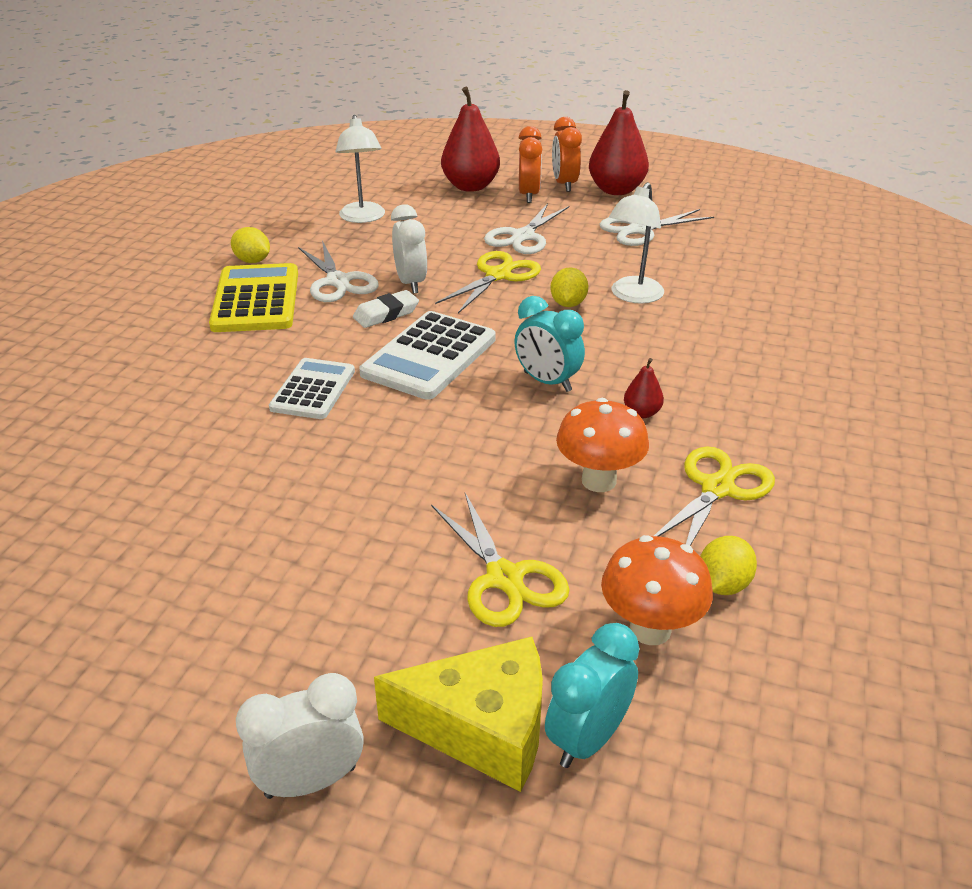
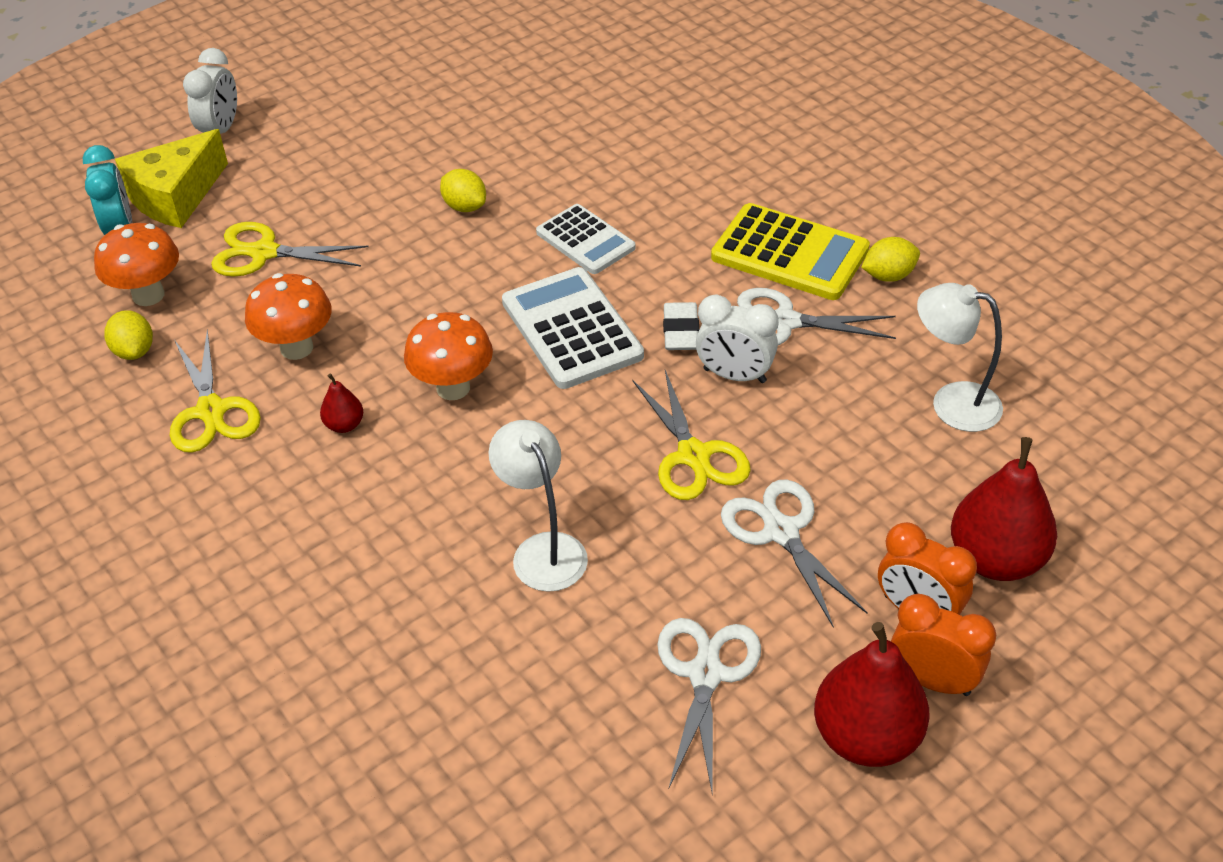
camera: 125 degrees right, 10 degrees up
turquoise clock [514,296,585,392] -> orange mushroom [404,312,493,400]
yellow lemon [550,268,588,307] -> yellow lemon moved to [440,169,486,212]

